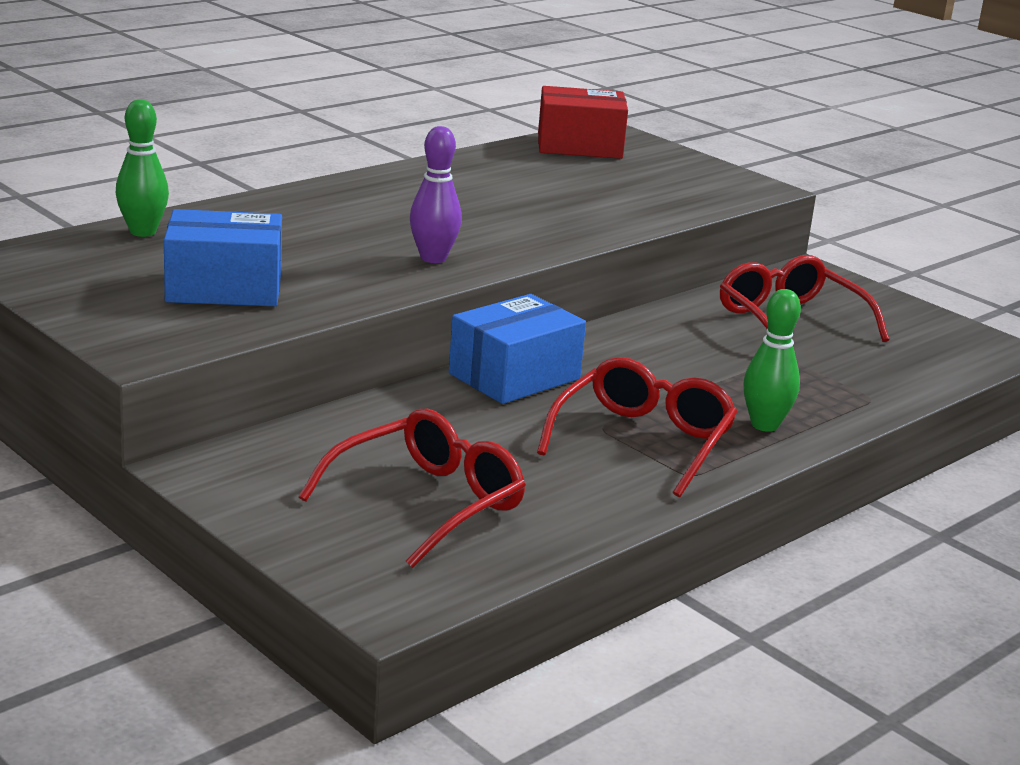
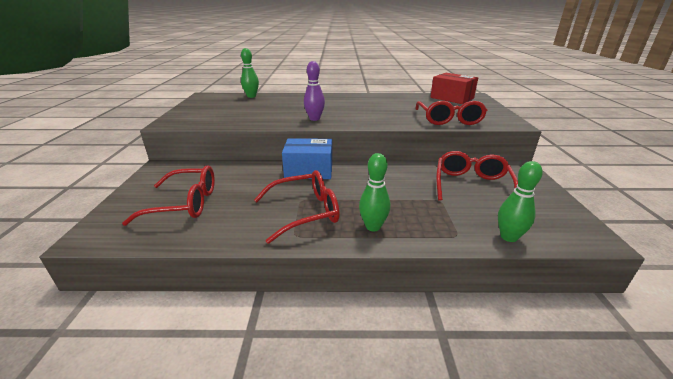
camera: 45 degrees right, 5 degrees up
blue box [164,209,282,306] -> none
none -> red glasses [415,101,487,125]
none -> green bowling pin [498,161,543,242]

